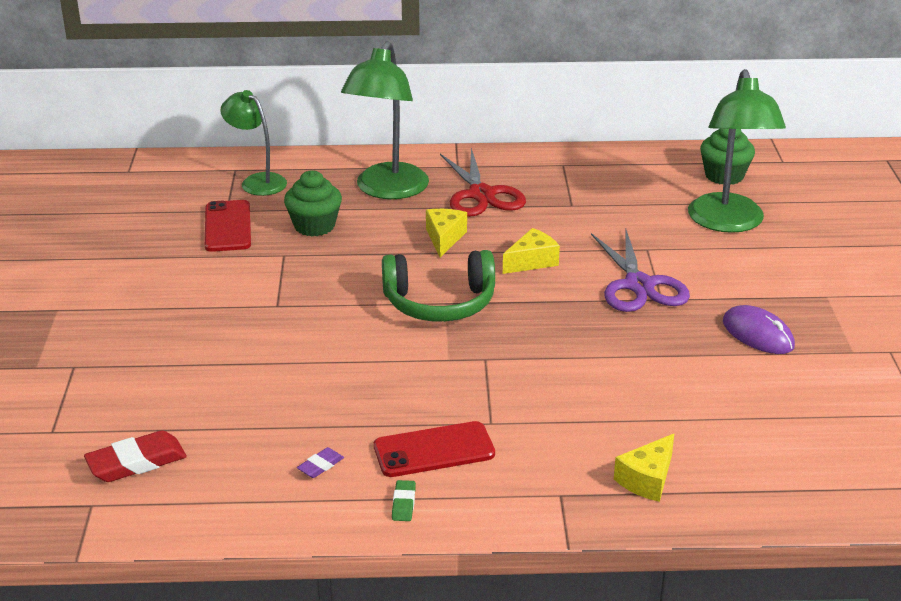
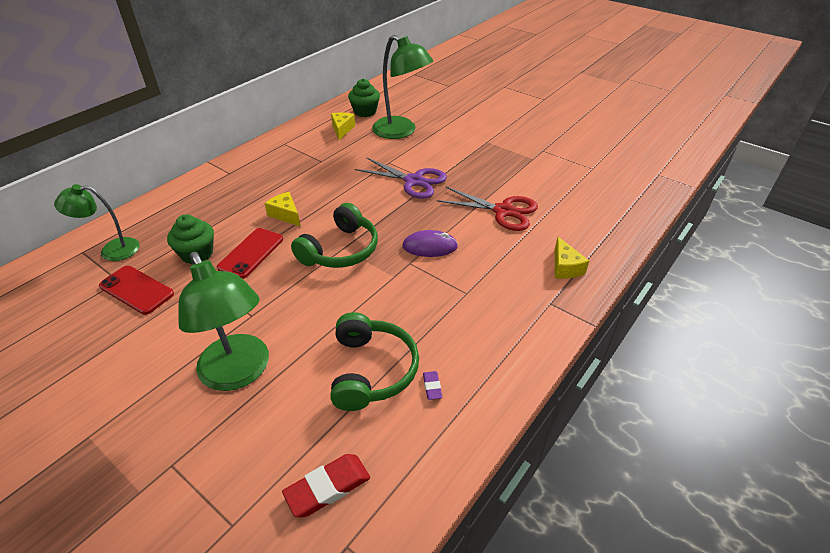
camera: 50 degrees left, 10 degrees up
red eraser [84,430,187,482] -> red eraser turned 45 degrees clockwise [282,454,370,517]
green lamp [341,41,429,199] -> green lamp moved to [178,252,269,391]
red phone [374,421,495,477] -> red phone moved to [217,228,283,279]
green eraser [392,480,416,521] -> none
red scissors [440,148,526,217] -> red scissors moved to [437,187,538,231]
yellow cheese [503,228,560,274] -> yellow cheese moved to [331,113,355,140]
purple mouse [723,305,795,354] -> purple mouse moved to [402,230,458,257]
none -> green headphones [330,312,419,411]

